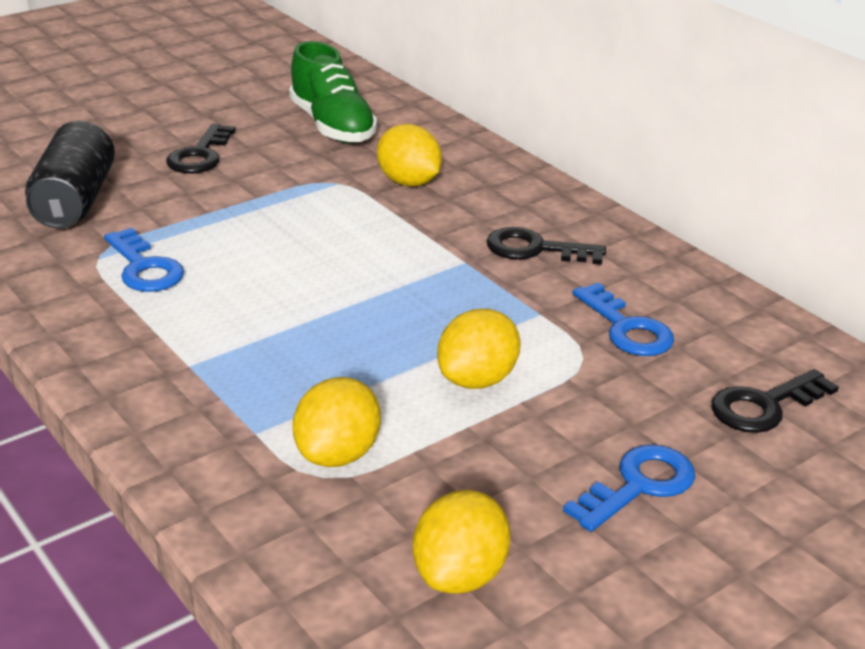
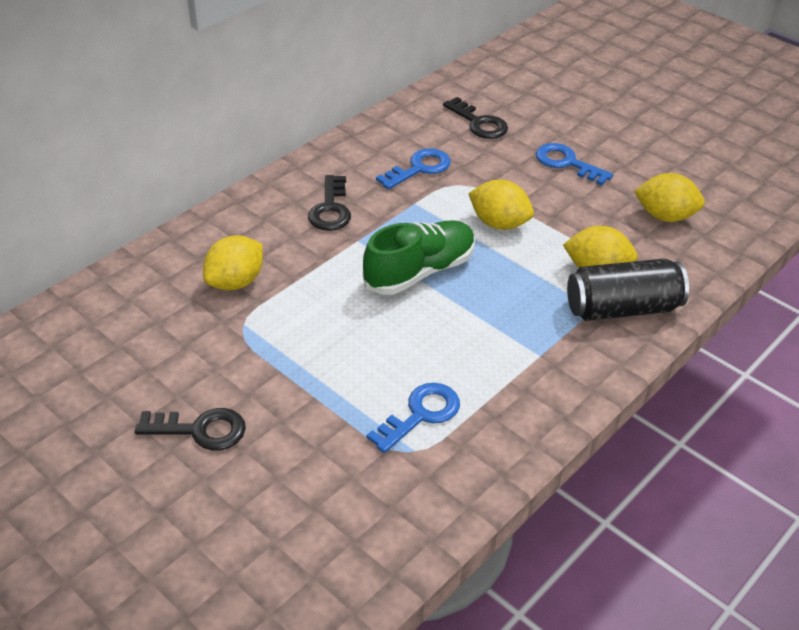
camera: 100 degrees left, 10 degrees up
black can [25,121,115,229] -> black can moved to [567,259,689,321]
green shoe [289,41,377,143] -> green shoe moved to [363,220,475,295]

